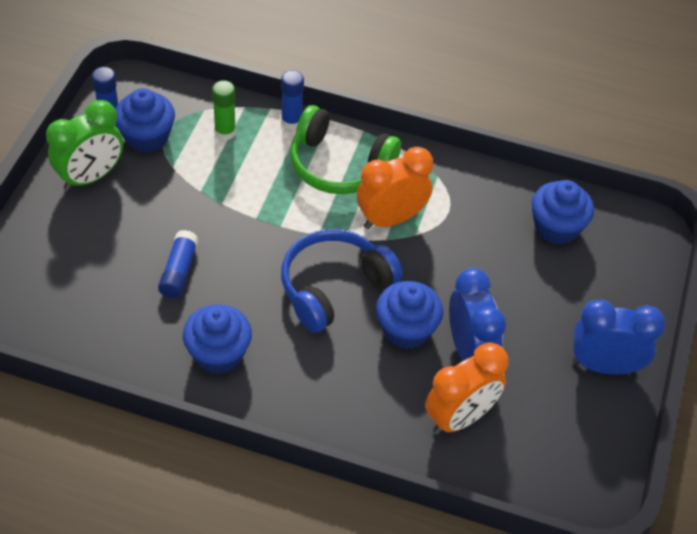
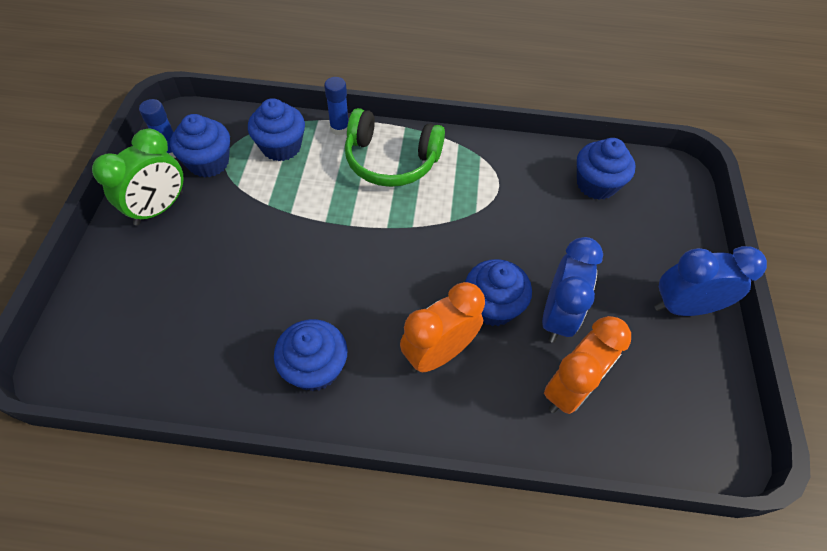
camera: 10 degrees left, 5 degrees up
blue glue stick [158,230,198,298] -> none
green glue stick [212,80,236,140] -> blue cupcake [248,98,305,161]
blue headphones [281,229,402,333] -> none
orange clock [357,147,433,229] -> orange clock moved to [400,282,485,372]
blue clock [449,268,506,361] -> blue clock turned 45 degrees clockwise [542,237,603,343]

